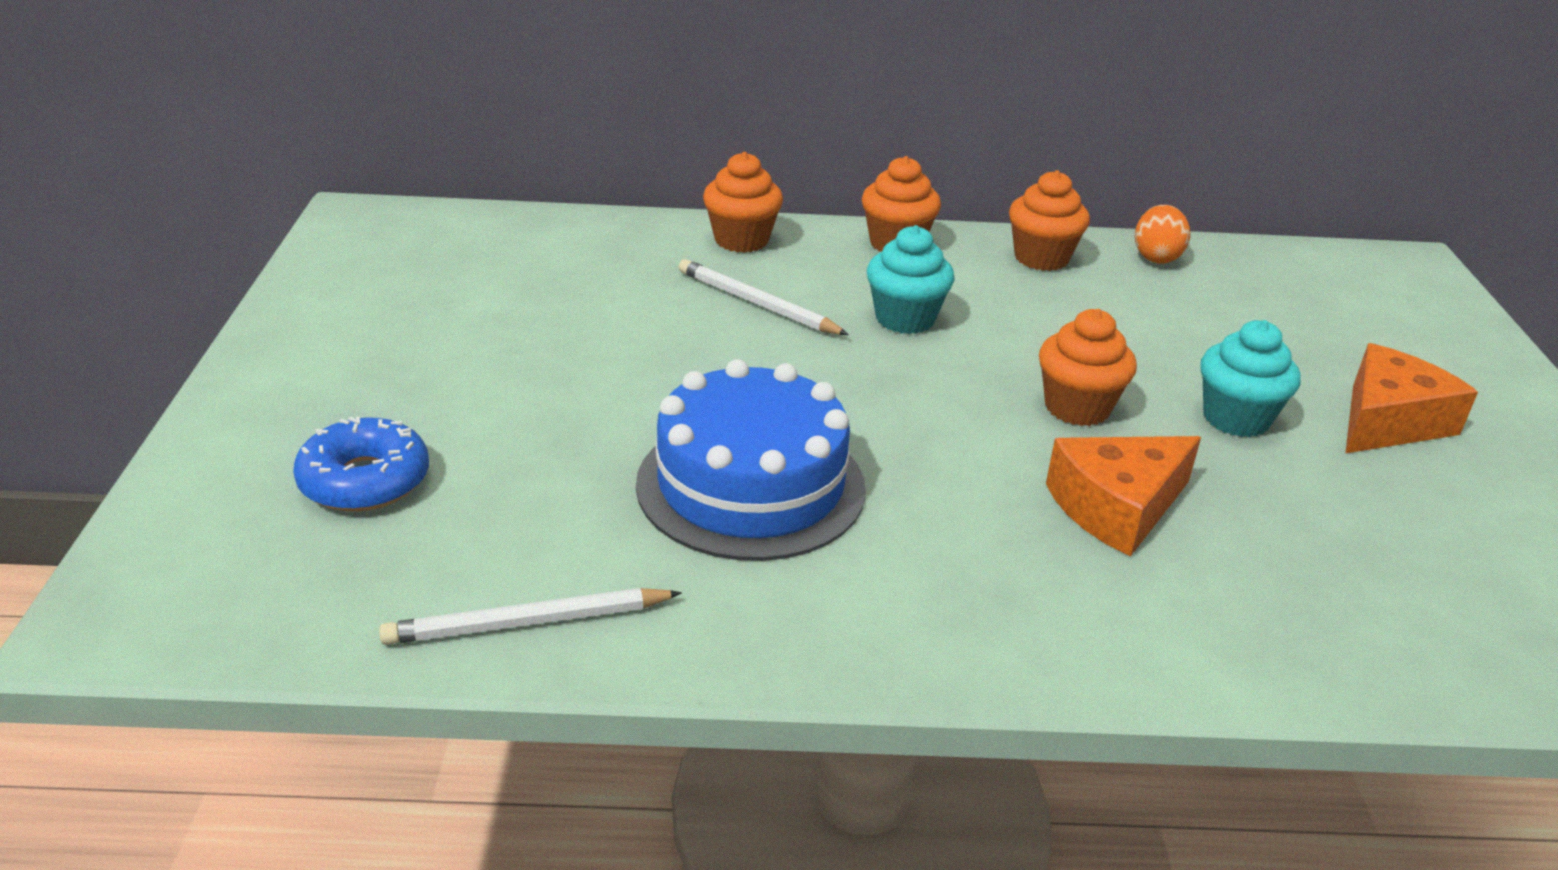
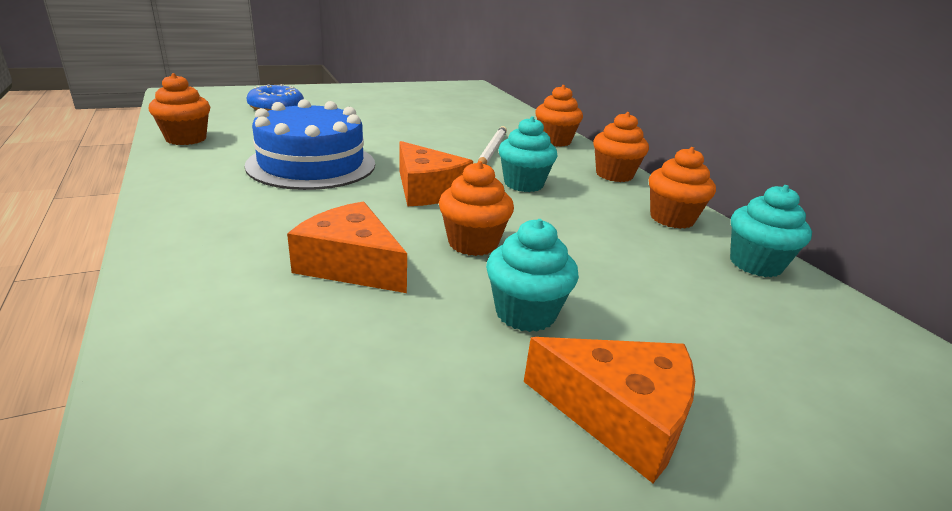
camera: 65 degrees right, 5 degrees down
white pencil [379,588,682,645] -> orange cupcake [149,73,210,145]
orange egg [1135,205,1190,264] -> turquoise cupcake [730,185,812,277]
none -> orange cheese [399,141,473,206]

